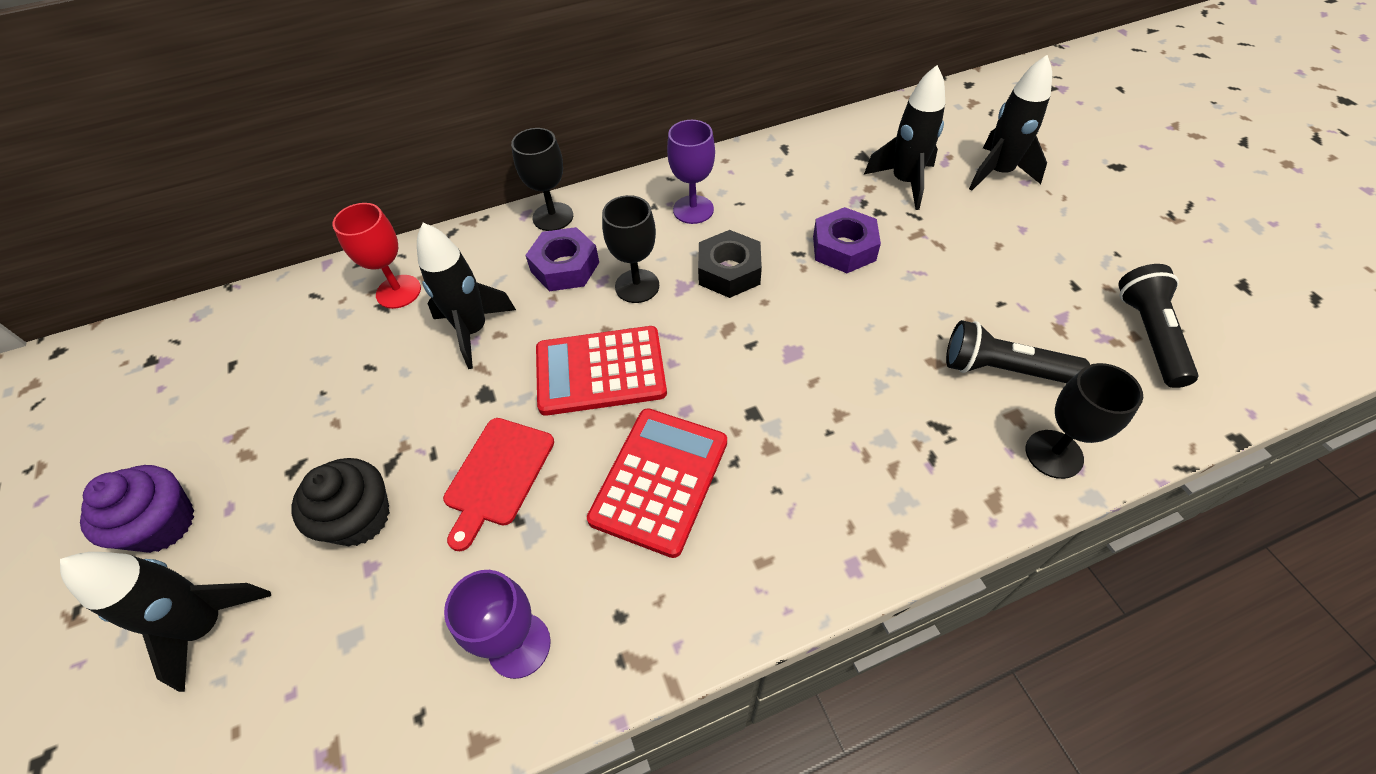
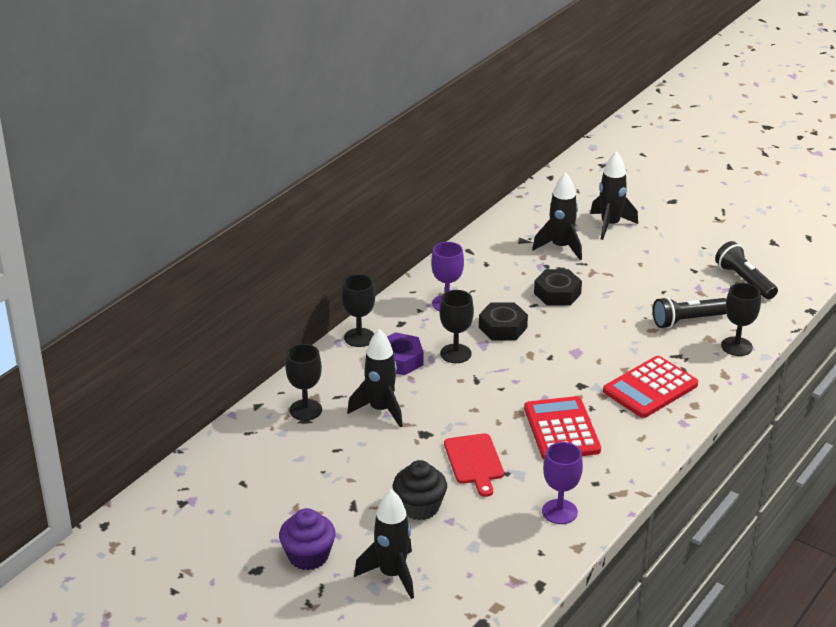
camera: 35 degrees left, 20 degrees down
red goblet [332,203,421,309] -> black goblet [285,344,322,421]
red calculator [536,326,667,416] -> red calculator moved to [603,356,698,418]
purple nut [813,207,881,273] -> black nut [534,269,582,306]

